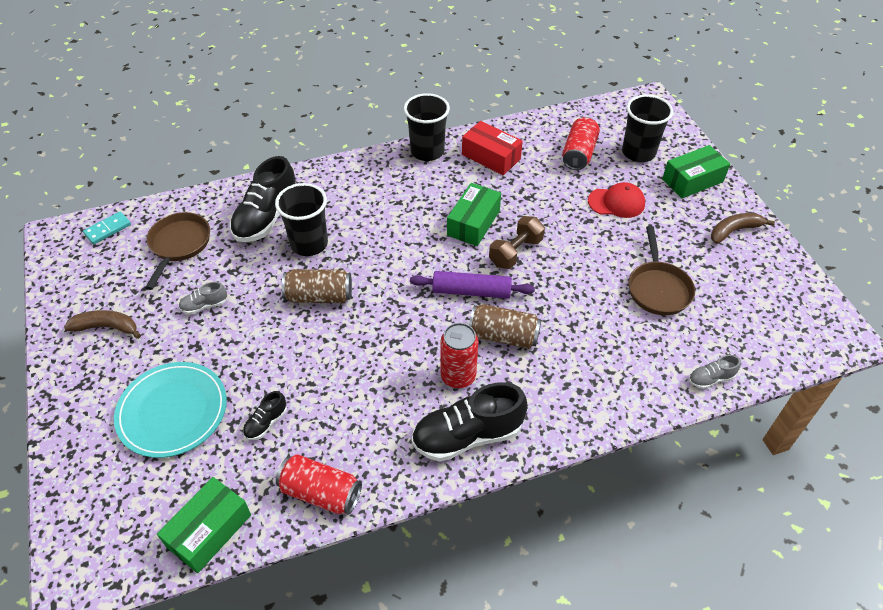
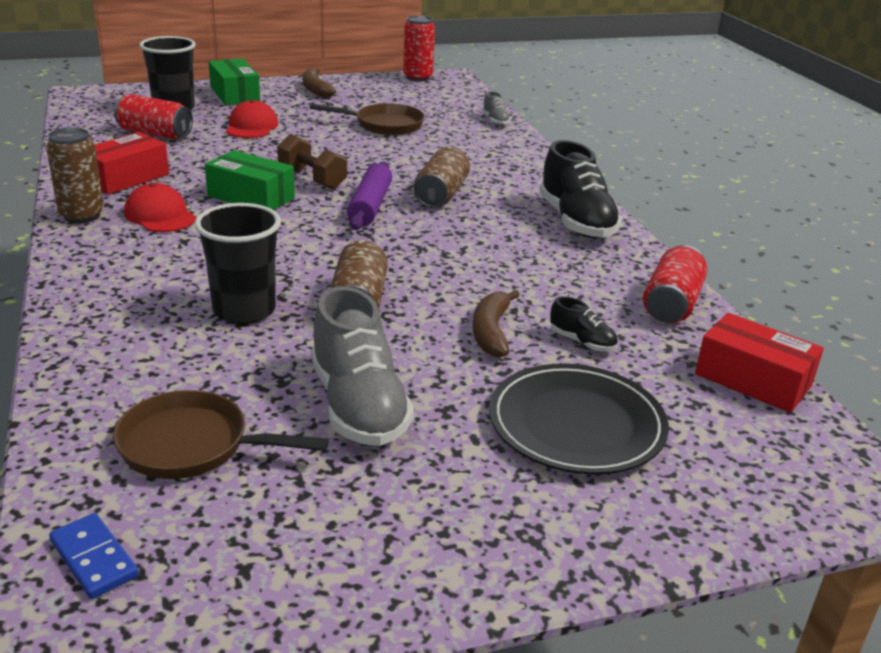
camera: 90 degrees left, 20 degrees down
brown banana [64,310,141,339] -> brown banana moved to [473,290,520,357]
turquoise domino [83,212,131,245] -> blue domino [49,513,139,599]
turquoise plate [114,362,227,458] -> black plate [489,364,669,475]
green box [157,477,251,573] -> red box [695,313,824,413]
grey shoe [179,282,227,314] -> grey shoe [311,286,414,446], size x2.13
black shoe [230,156,296,242] -> none
black cup [404,93,450,161] -> brown can [46,127,104,224]
red can [441,323,478,389] -> red can moved to [403,15,435,82]
none -> red cap [124,183,196,232]

